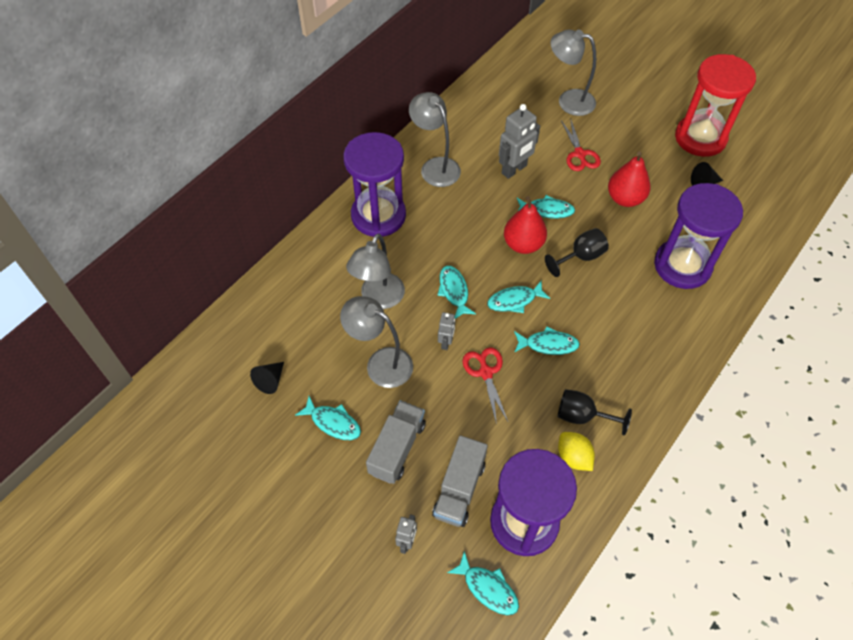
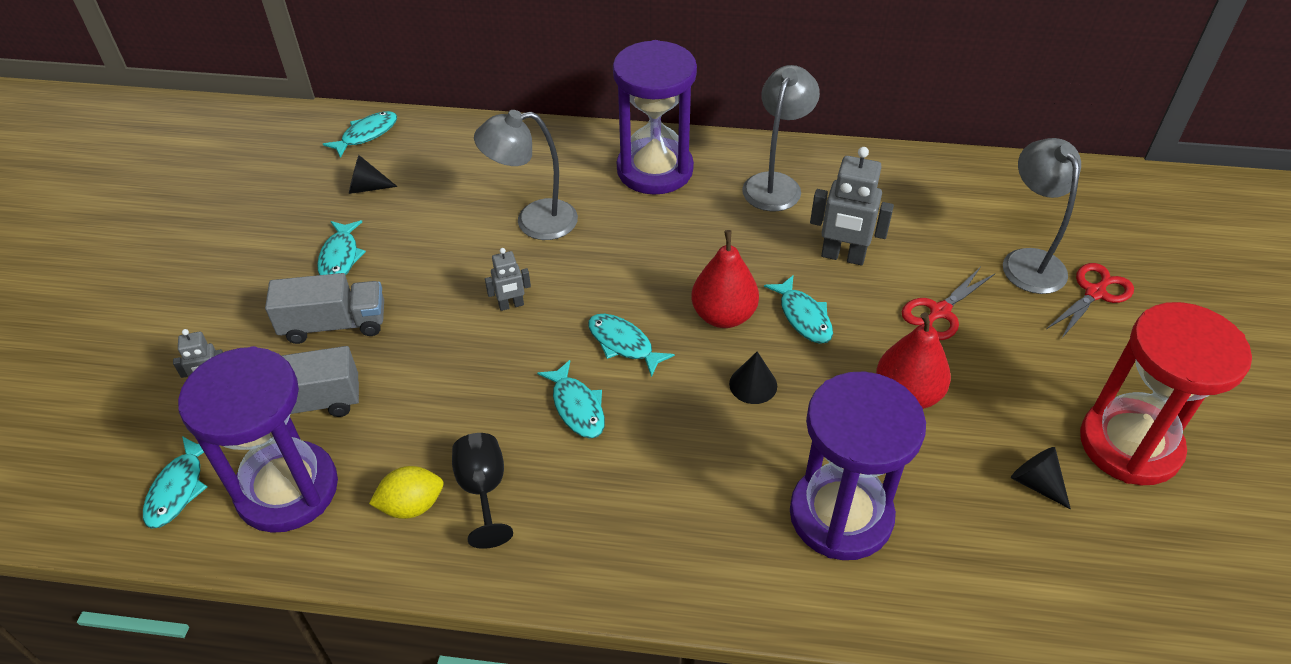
camera: 60 degrees right, 10 degrees down
grey lamp [340,296,413,388] -> none
turquoise fish [437,266,476,319] -> turquoise fish moved to [323,111,397,158]
red scissors [462,347,508,425] -> red scissors moved to [1046,263,1134,339]
black goblet [545,228,609,277] -> black cone [729,352,777,404]
yellow lemon [558,432,595,471] -> yellow lemon turned 45 degrees clockwise [369,466,443,519]

